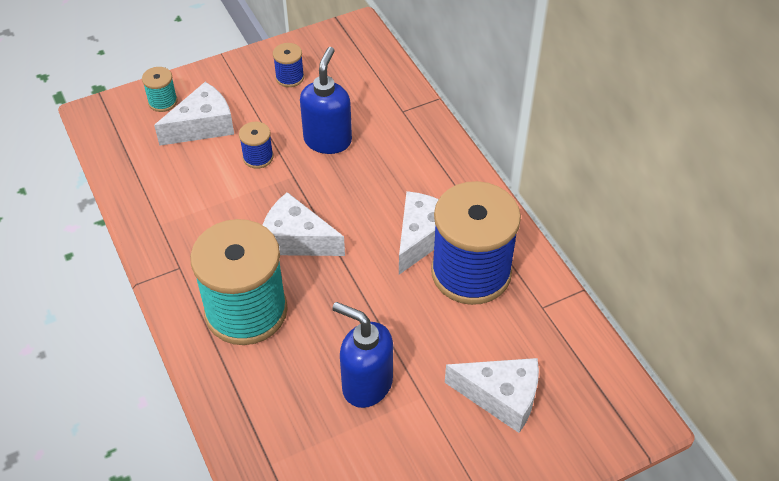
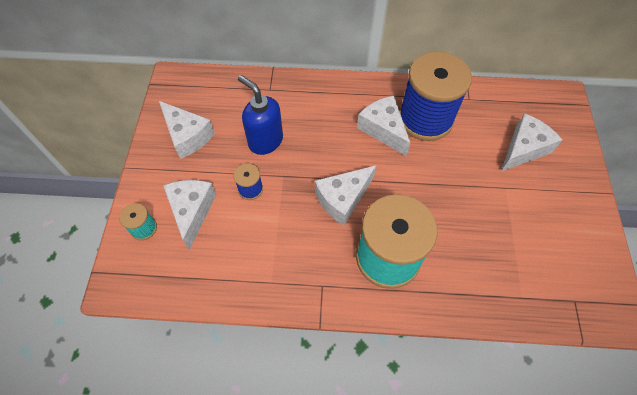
camera: 60 degrees left, 10 degrees up
blue spool [273,43,304,87] -> white cheese [159,101,215,159]
blue soap dispenser [332,302,393,408] -> none

